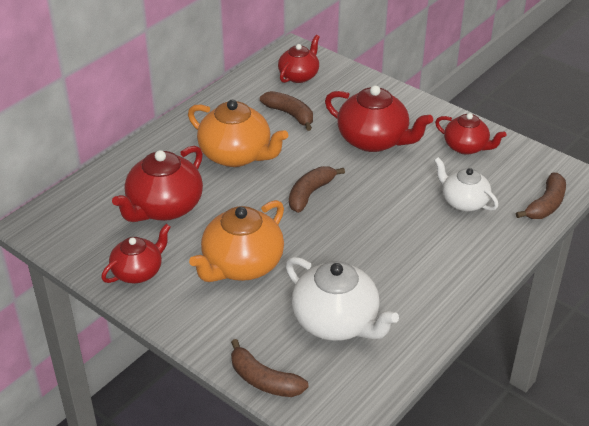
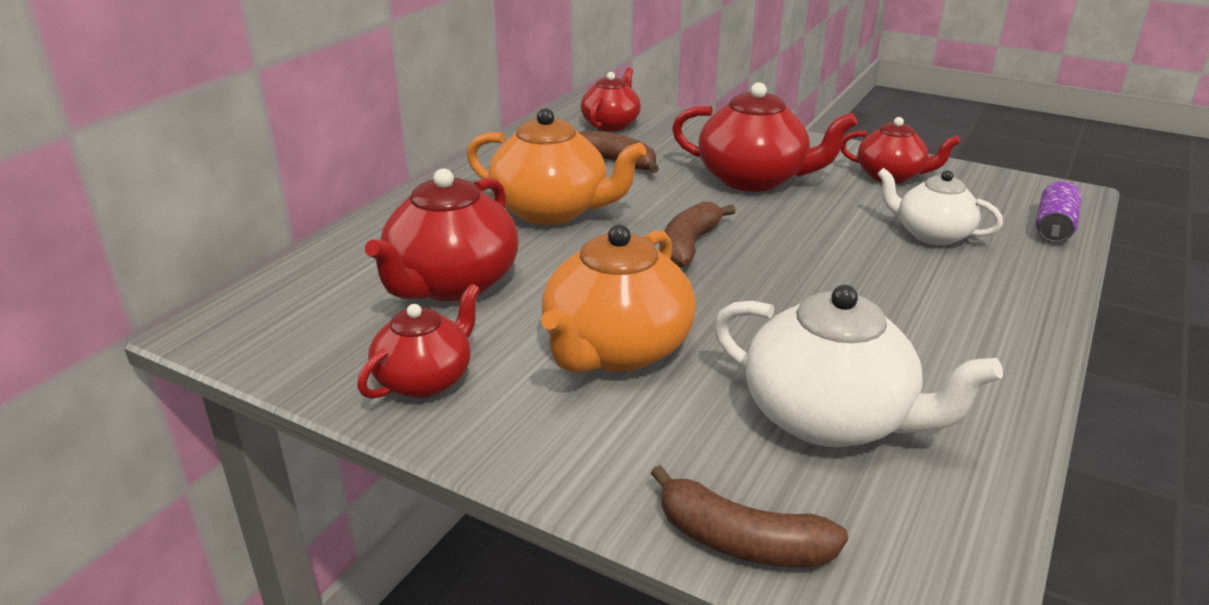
camera: 10 degrees left, 10 degrees down
brown banana [516,173,566,219] -> purple can [1036,181,1082,243]

